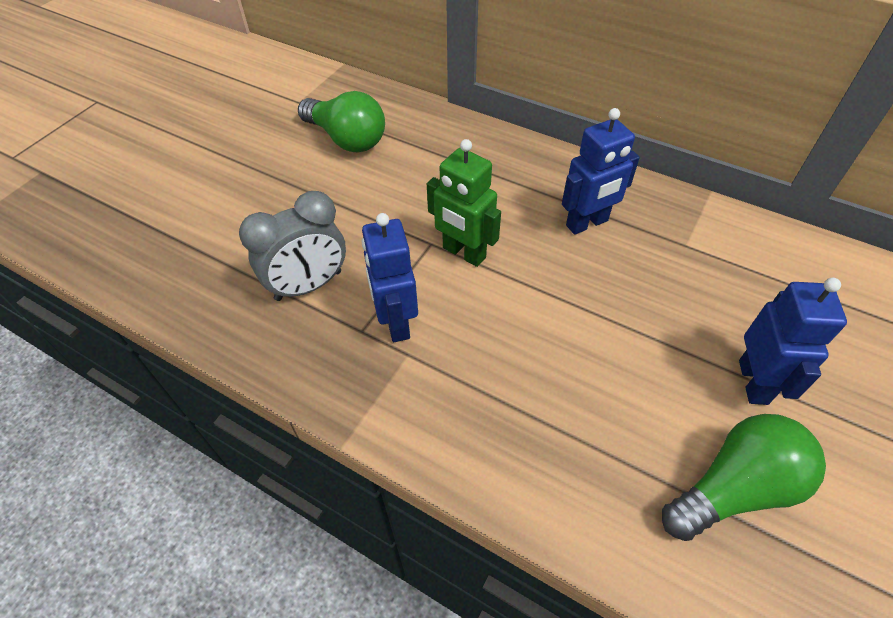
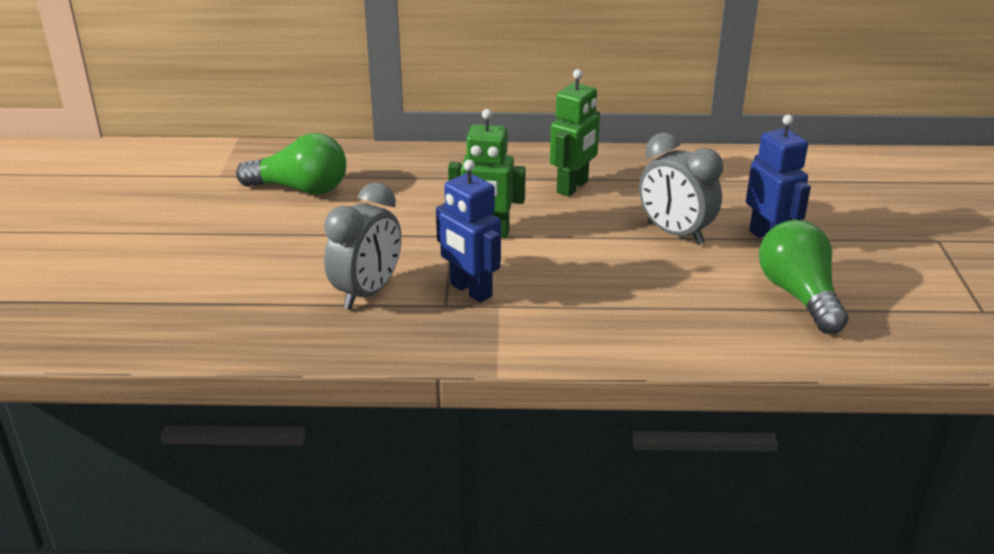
camera: 30 degrees left, 20 degrees down
blue robot [562,108,640,235] -> green robot [550,69,600,197]
green light bulb [662,414,826,541] -> green light bulb turned 45 degrees counterclockwise [759,220,848,334]
none -> grey clock [639,133,723,245]

